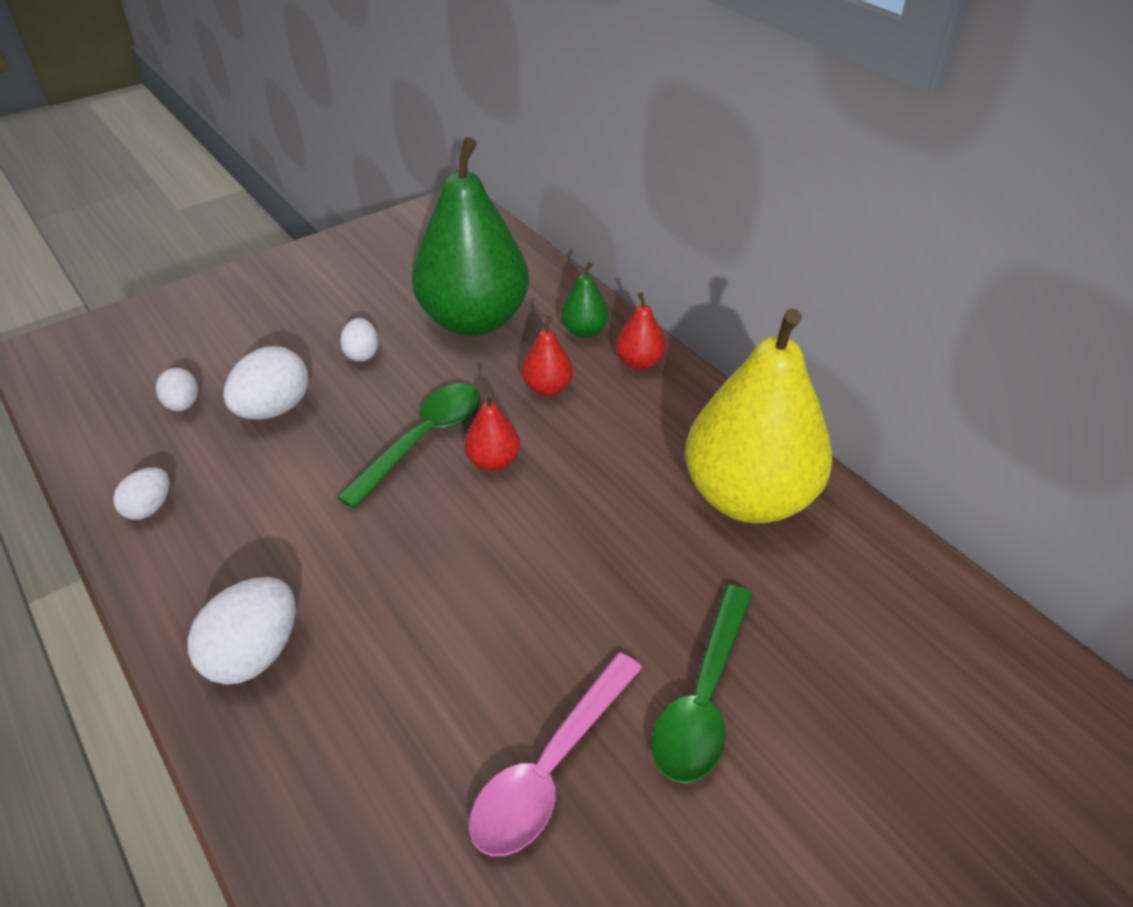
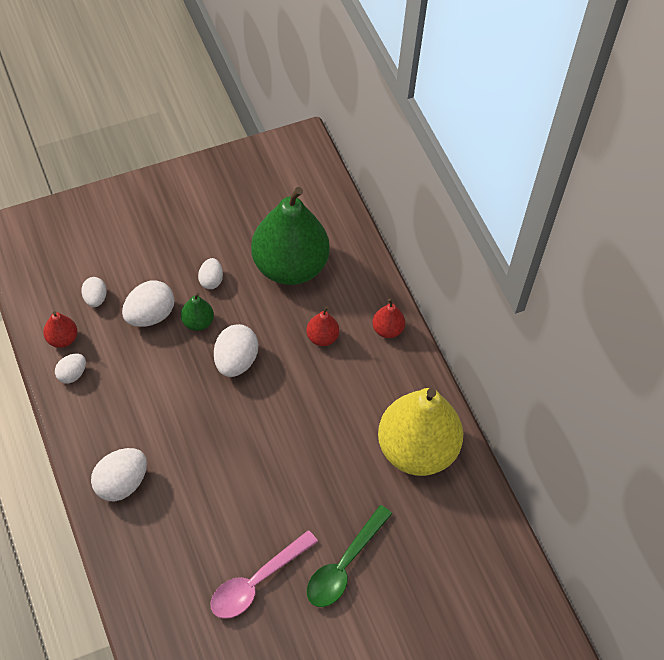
camera: 10 degrees right, 15 degrees up
green spoon [337,384,480,508] -> white egg [214,324,258,377]
red pear [464,393,520,471] -> red pear moved to [43,311,78,348]
green pear [561,262,609,338] -> green pear moved to [181,293,214,331]

